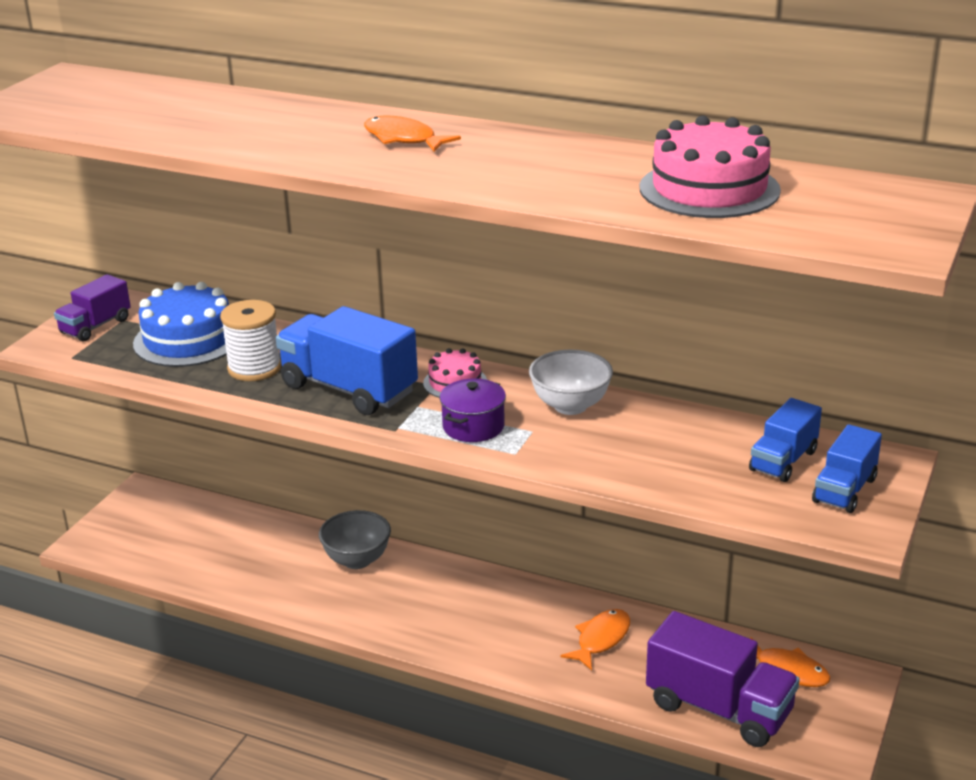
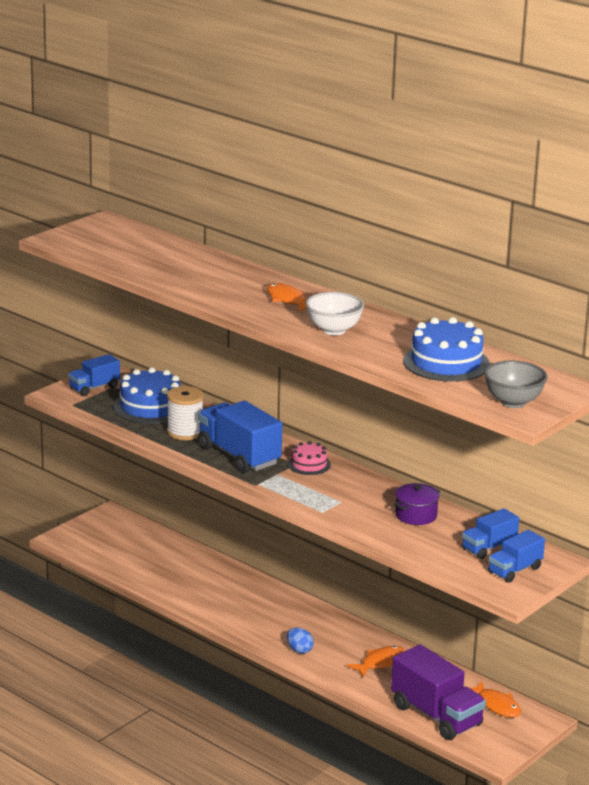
camera: 15 degrees right, 5 degrees down
purple truck [54,274,131,342] -> blue truck [68,354,120,396]
grey bowl [319,510,391,569] -> grey bowl moved to [484,361,547,408]
purple pot [440,379,506,442] -> purple pot moved to [394,483,440,525]
white bowl [529,350,613,415] -> white bowl moved to [306,292,364,335]
pink cake [639,115,781,218] -> blue cake [403,317,490,382]
none -> blue egg [287,628,314,654]

